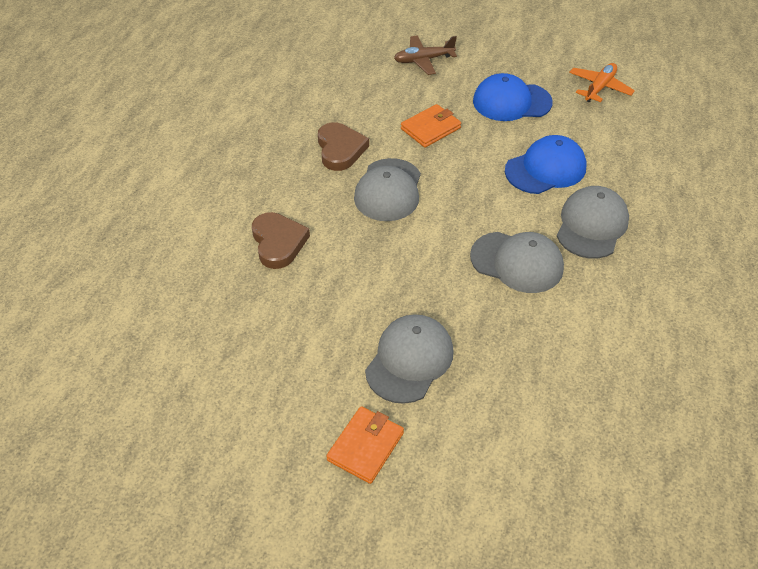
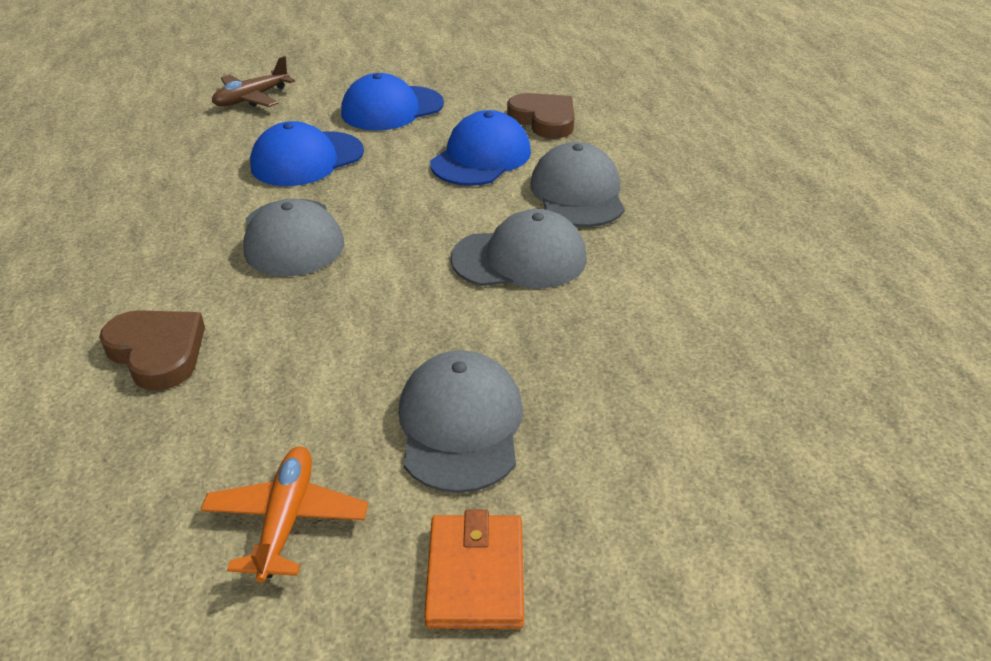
camera: 30 degrees left, 10 degrees down
brown heart [318,122,369,171] -> brown heart moved to [507,93,574,139]
orange wallet [401,104,461,148] -> blue cap [250,121,364,186]
orange plane [569,63,635,102] -> orange plane moved to [200,446,368,582]

